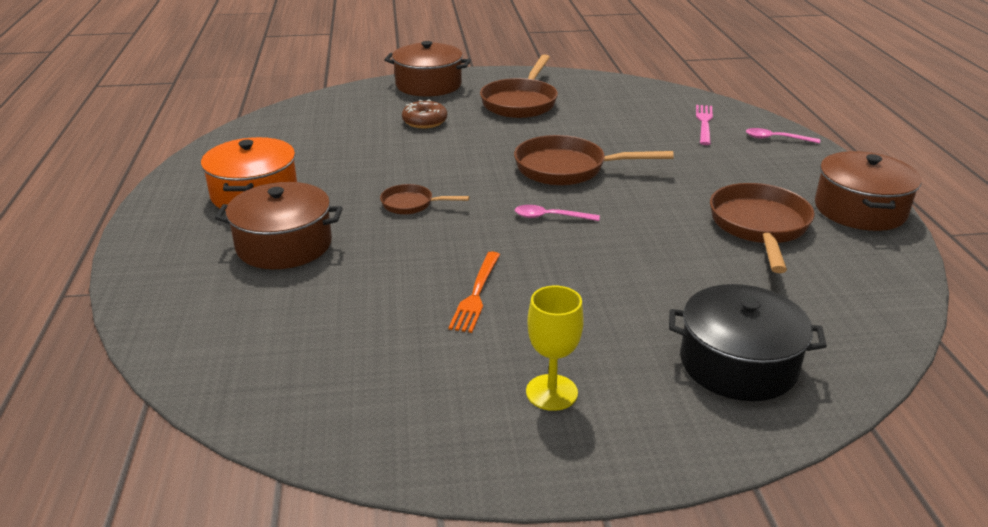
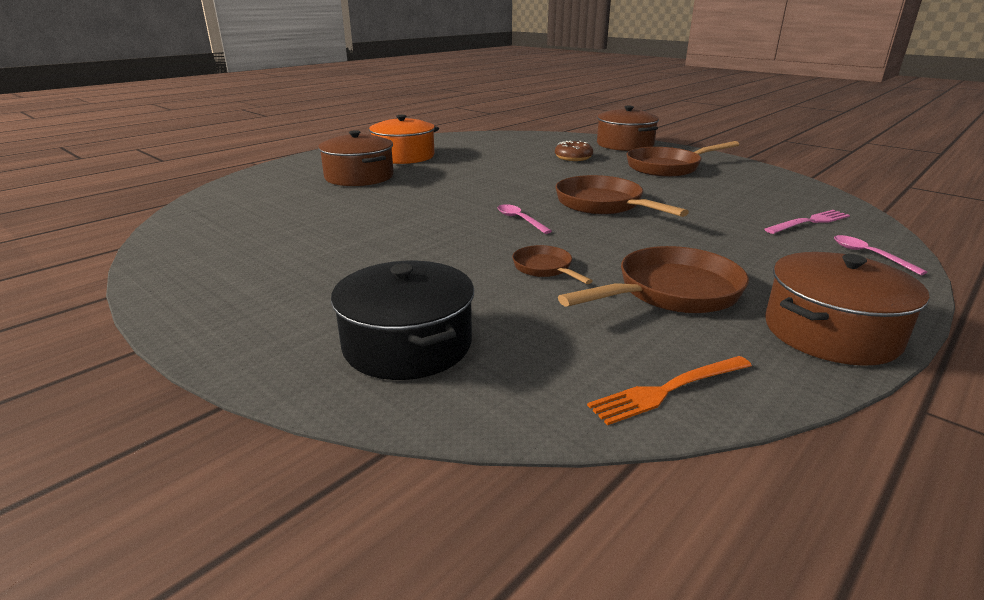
camera: 50 degrees right, 5 degrees down
brown pan [380,184,469,214] -> brown pan moved to [512,245,593,284]
orange fork [448,252,500,333] -> orange fork moved to [587,356,752,425]
yellow goblet [526,286,584,411] -> none

